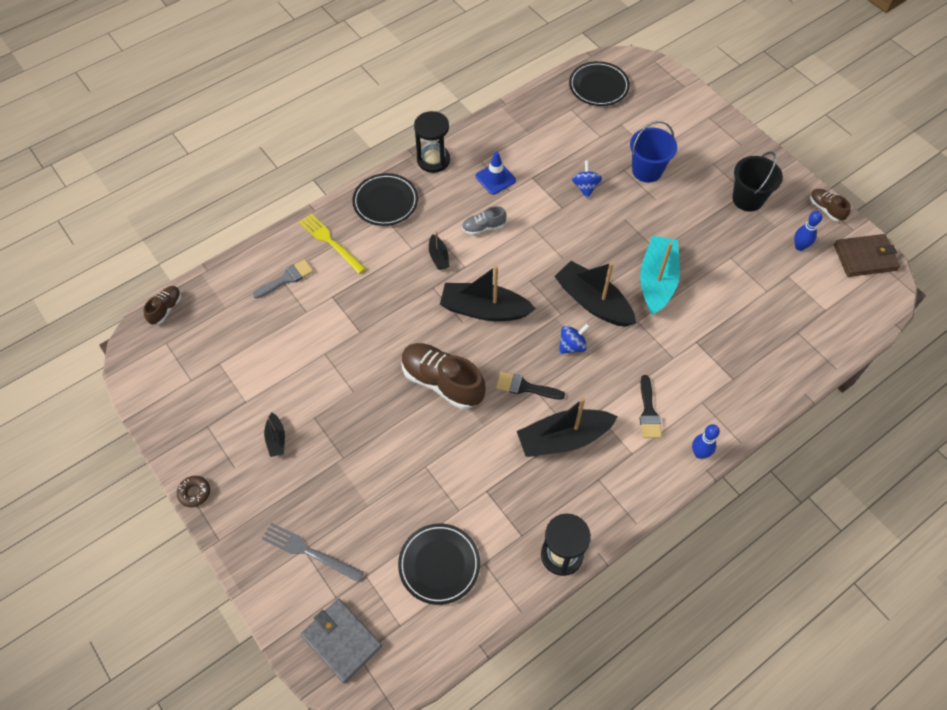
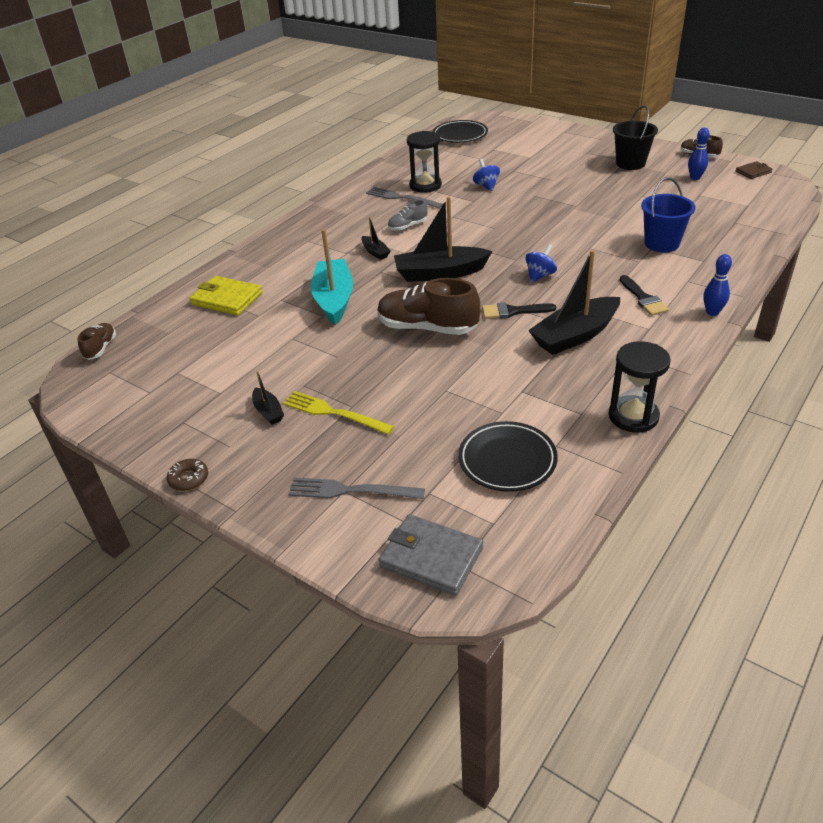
camera: 15 degrees left, 20 degrees down
grey brush [252,259,314,299] -> yellow wallet [189,276,262,315]
yellow fork [299,214,366,274] -> yellow fork moved to [283,391,394,435]
black plate [352,173,418,226] -> none
black hourglass [414,111,450,173] -> black hourglass moved to [407,131,442,193]
blue traffic cone [476,151,516,195] -> grey fork [366,187,443,208]
black boat [554,261,636,327] -> none
blue bucket [630,121,677,183] -> blue bucket moved to [641,177,696,252]
turquoise boat [640,236,680,315] -> turquoise boat moved to [311,229,353,325]
brown wallet [834,234,900,277] -> brown wallet [736,161,772,179], size x0.57

